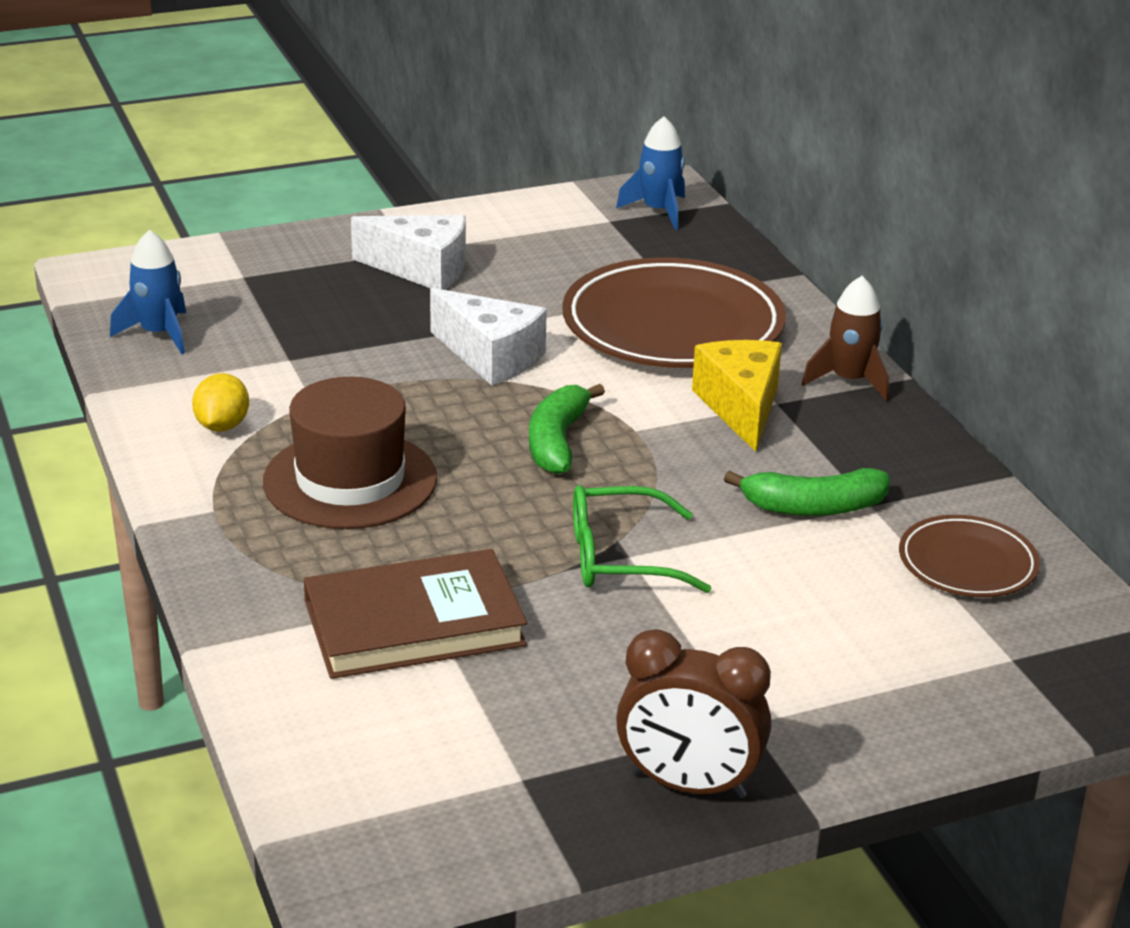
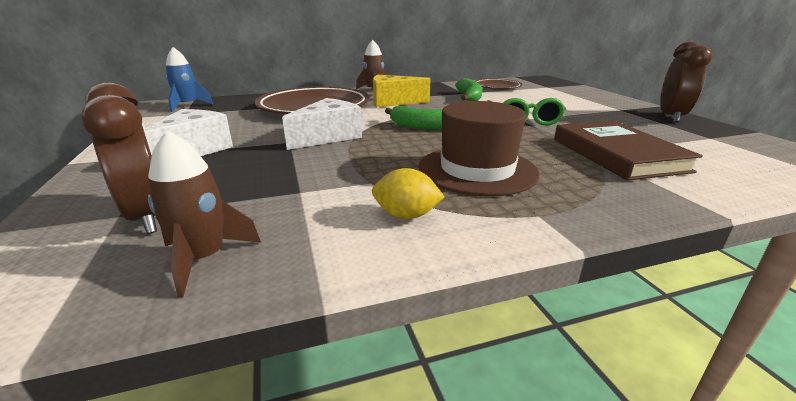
camera: 85 degrees left, 5 degrees down
blue rocket [110,230,186,354] -> brown rocket [148,130,261,298]
none -> brown clock [82,82,157,234]

